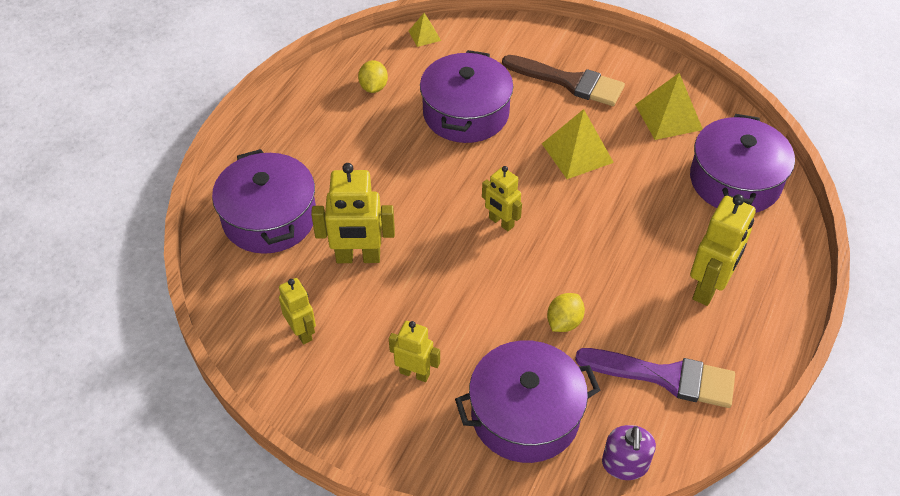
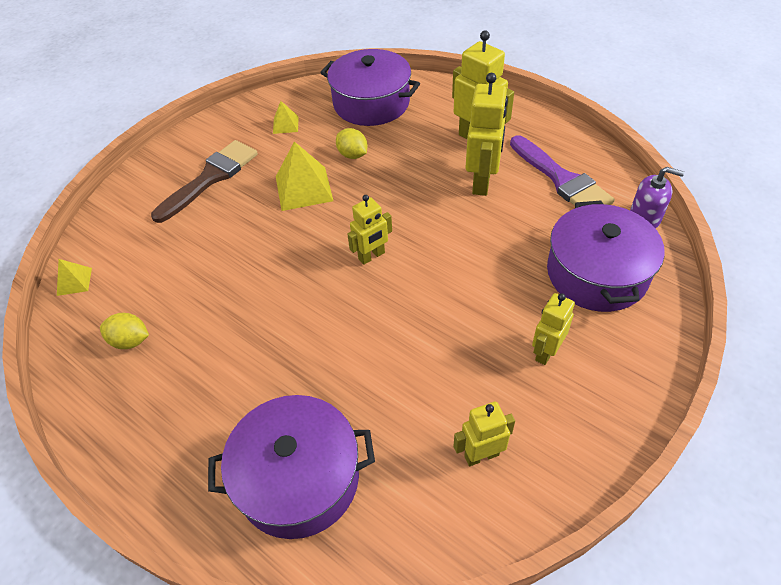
camera: 75 degrees left, 0 degrees up
yellow robot [311,163,395,263] -> yellow robot moved to [465,73,508,196]
purple pot [420,50,513,143] -> none
yellow lemon [547,293,585,332] -> yellow lemon moved to [336,128,367,159]
purple brush [575,348,735,408] -> purple brush turned 120 degrees clockwise [510,135,615,206]
yellow pyramid [635,73,703,140] -> yellow pyramid [273,101,299,134], size x0.54

